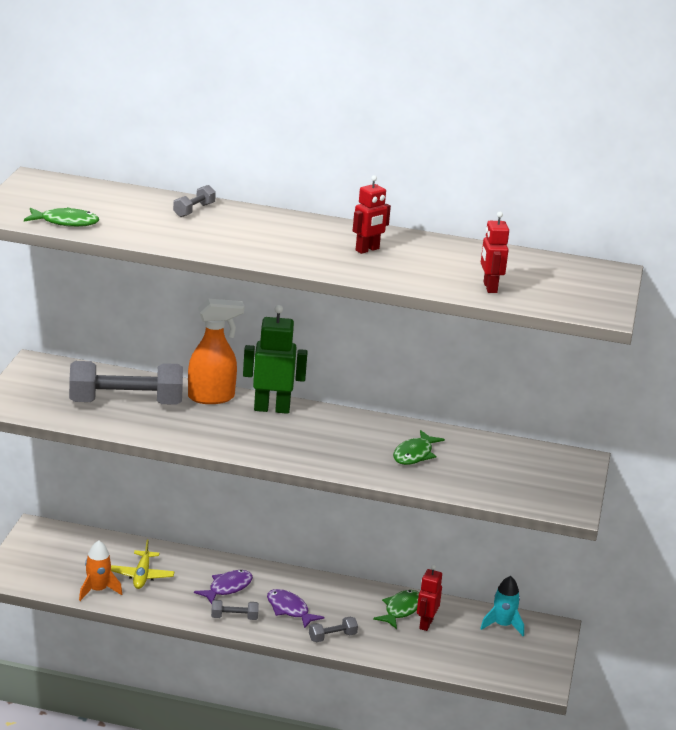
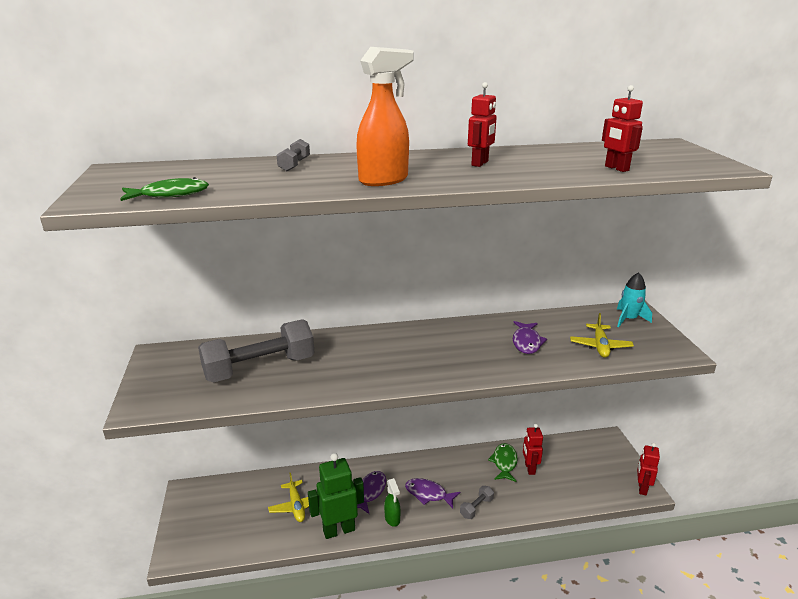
camera: 20 degrees left, 0 degrees up
orange rocket [79,540,122,601] -> none
orange spray bottle [188,299,244,404] -> orange spray bottle moved to [356,47,414,186]
grey dumbbell [211,600,259,620] -> green spray bottle [384,478,401,527]
green robot [243,305,308,414] -> green robot moved to [308,453,364,539]
green fish [393,430,445,465] -> purple fish [513,321,547,354]
turquoise rocket [480,576,524,636] -> turquoise rocket moved to [617,272,652,327]
none -> yellow plane [570,313,634,358]
none -> red robot [637,443,660,495]

